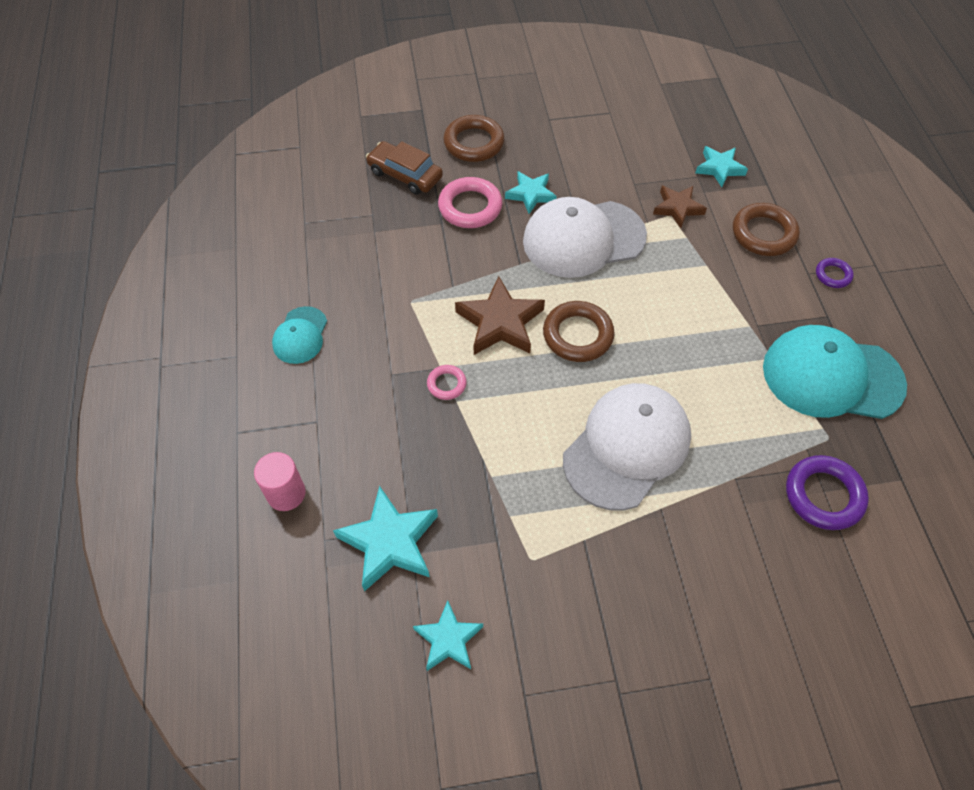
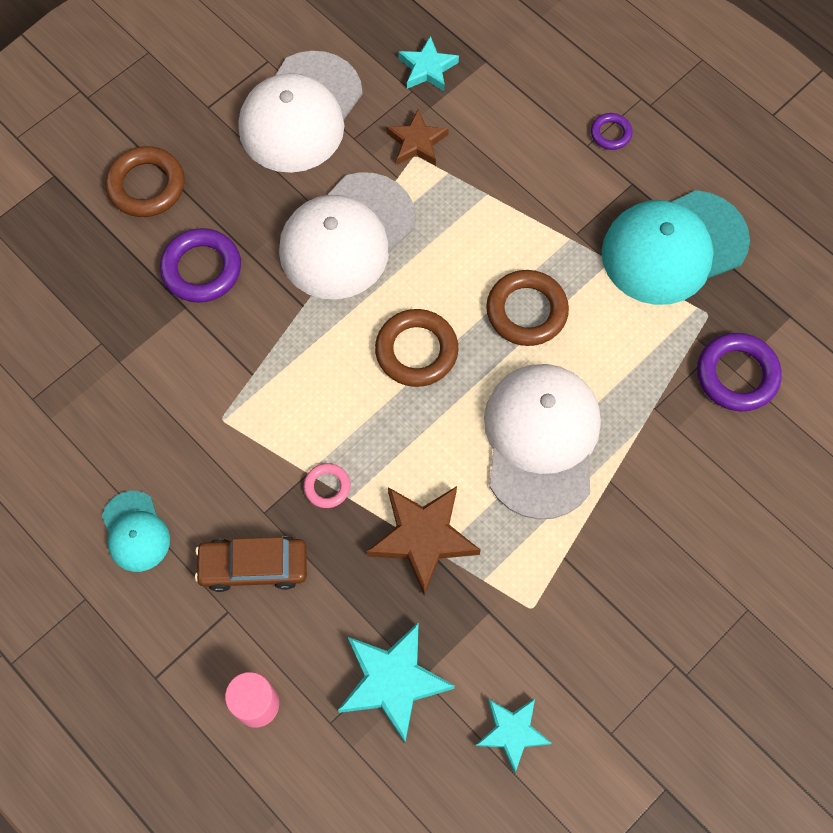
camera: 35 degrees left, 10 degrees up
brown car [366,141,443,195] -> brown car moved to [195,537,307,592]
pink ring [438,177,502,228] -> purple ring [160,228,241,303]
brown star [455,276,545,355] -> brown star moved to [367,486,481,595]
turquoise star [505,171,557,214] -> none
brown ring [733,203,800,256] -> brown ring moved to [486,270,569,346]
none -> white cap [239,51,363,173]

